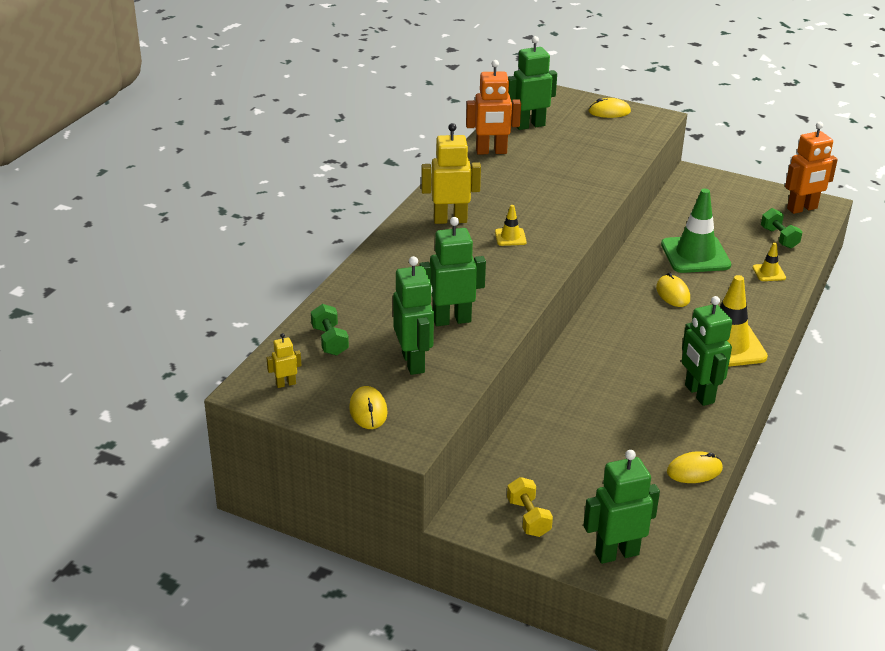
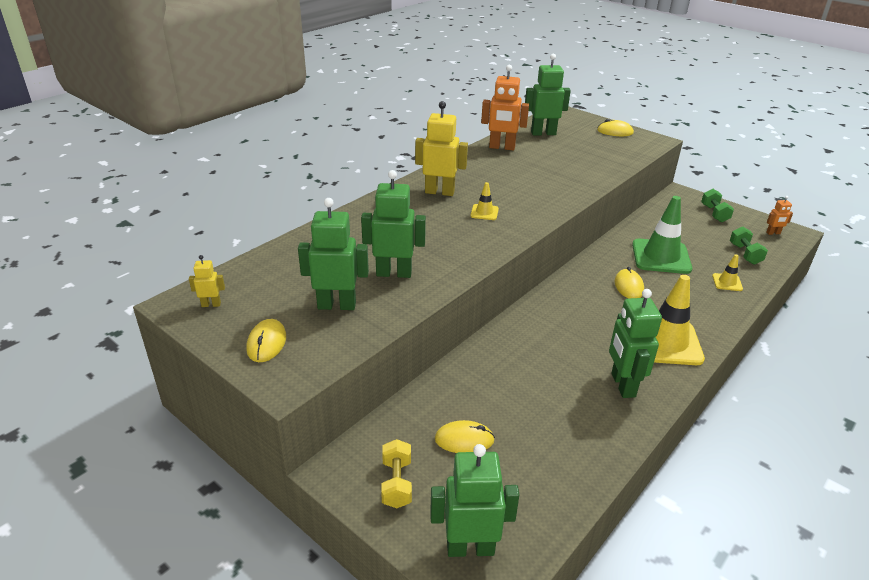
camera: 15 degrees right, 0 degrees up
green dumbbell [311,304,349,356] -> green dumbbell moved to [701,189,734,222]
green robot [393,256,434,375] -> green robot turned 90 degrees counterclockwise [298,198,369,310]
yellow mouse [667,451,723,483] -> yellow mouse moved to [435,420,495,453]
orange robot [785,122,838,214] -> orange robot [766,196,793,235], size x0.49

